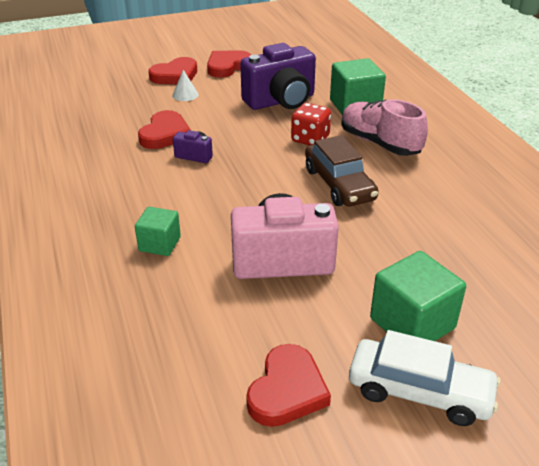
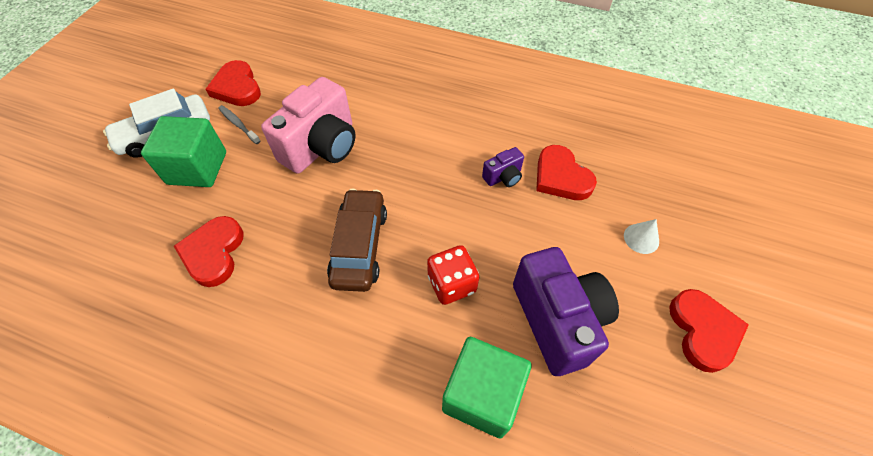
camera: 130 degrees right, 20 degrees up
green cube [135,207,181,256] -> none
red heart [148,57,197,84] -> red heart moved to [174,216,244,287]
purple camera [240,43,316,110] -> purple camera turned 150 degrees clockwise [513,247,619,376]
brown car [305,135,379,207] -> brown car turned 75 degrees clockwise [327,189,387,292]
pink shoe [341,99,428,156] -> none
none -> grey toothbrush [218,105,261,144]

